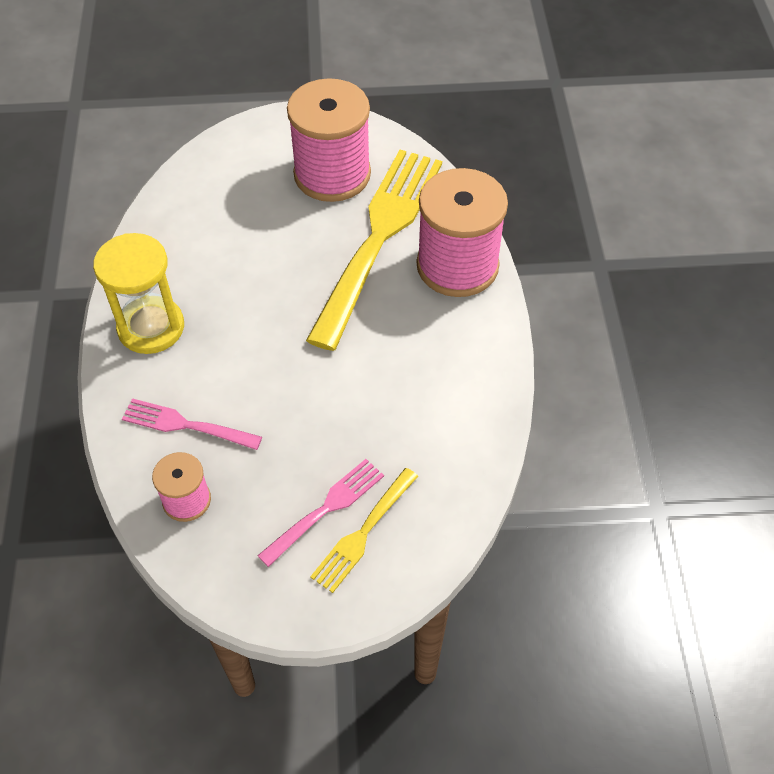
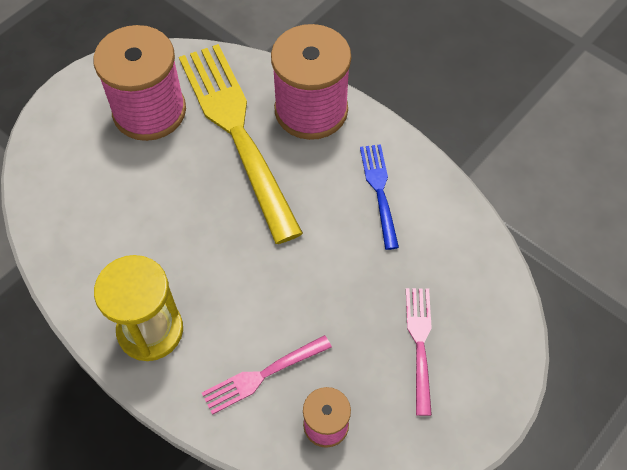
camera: 45 degrees left, 5 degrees up
yellow fork [310,468,418,593] -> none
none -> blue fork [360,144,399,250]

